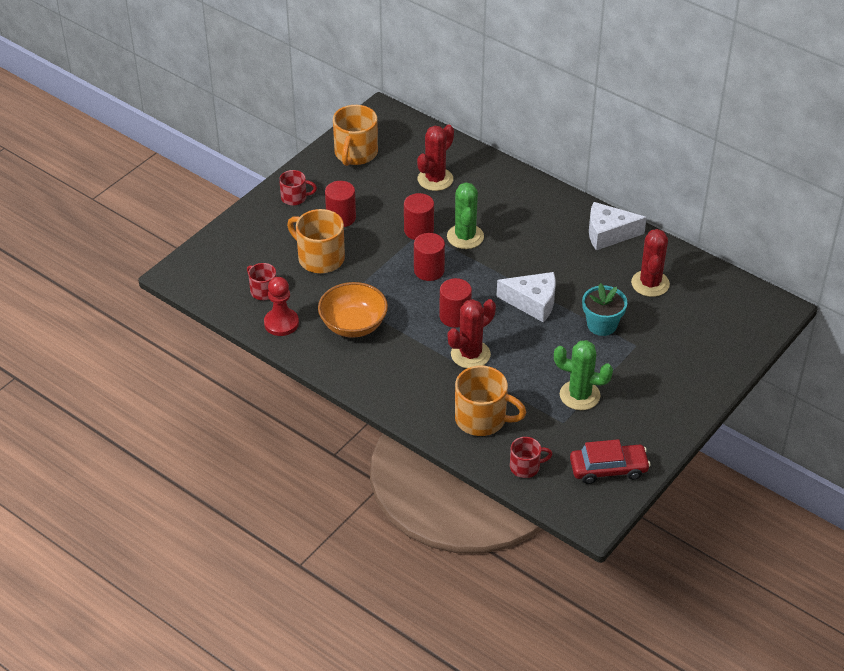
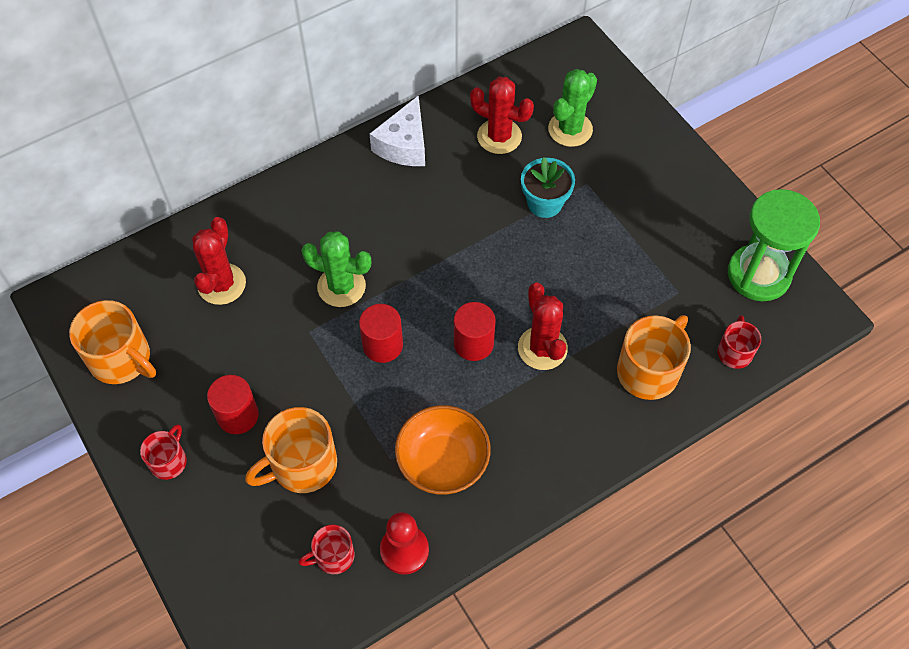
camera: 70 degrees left, 15 degrees up
red cylinder [404,193,434,240] -> none
red cactus [417,125,454,191] -> red cactus turned 45 degrees clockwise [192,217,246,305]
white cheese [497,272,556,323] -> none
green cactus [554,340,613,410] -> green cactus moved to [548,69,597,147]
red car [570,439,651,484] -> green hourglass [728,189,820,301]

